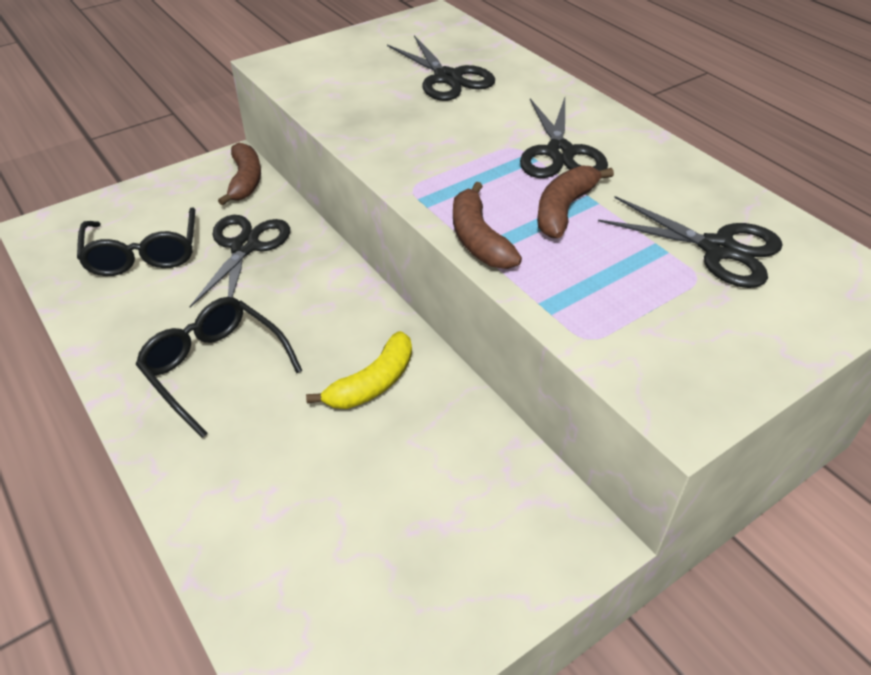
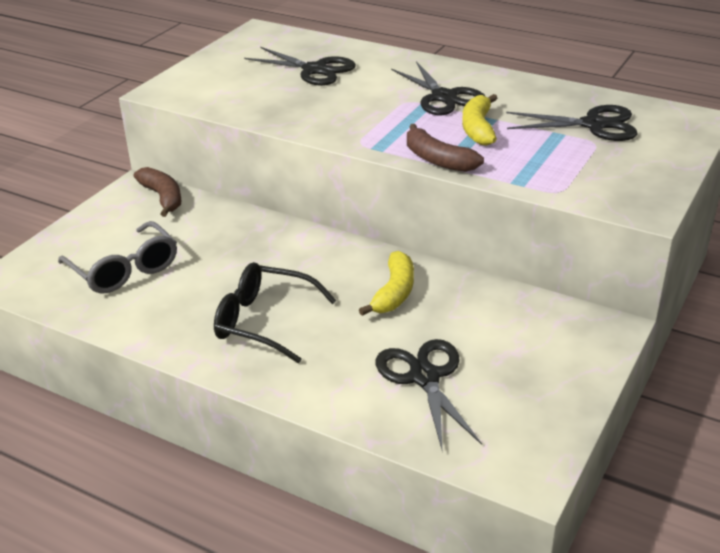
camera: 25 degrees left, 10 degrees down
black glasses [77,208,195,276] -> grey glasses [58,221,177,293]
black scissors [189,215,290,307] -> black scissors moved to [376,339,482,449]
brown banana [537,165,614,238] -> yellow banana [462,94,497,146]

